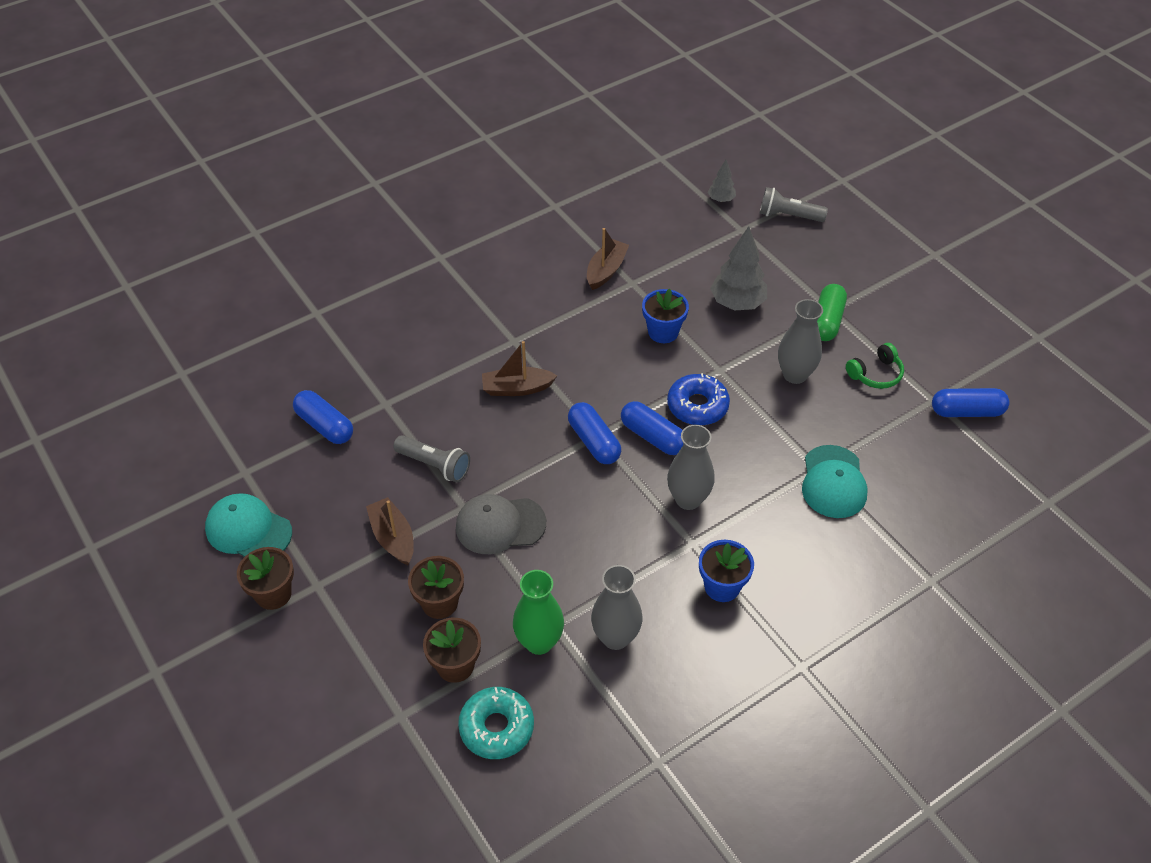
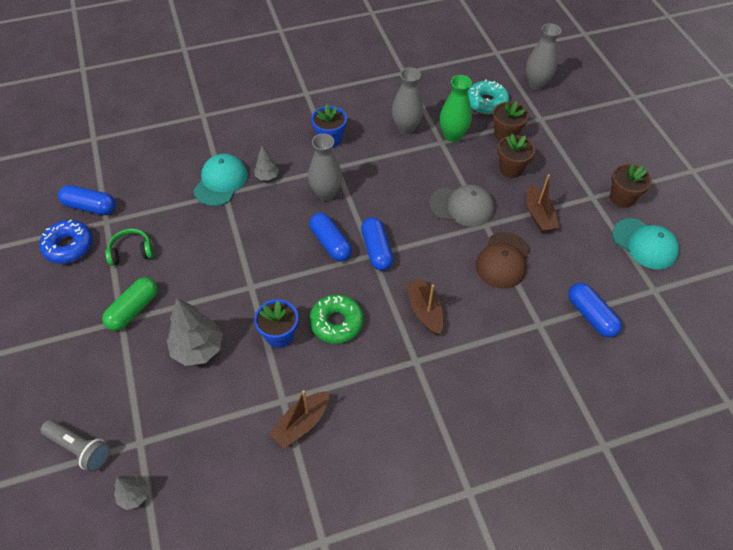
camera: 165 degrees left, 5 degrees up
grey flashlight [393,435,470,483] -> brown cap [476,232,530,288]
brown boat [482,341,557,396] -> brown boat turned 120 degrees counterclockwise [406,279,443,335]
blue donut [667,373,730,426] -> blue donut moved to [39,220,93,264]
grey vase [778,299,823,384] -> grey vase moved to [526,23,561,90]
none -> grey tree [254,146,279,180]
none -> green donut [309,294,364,344]

